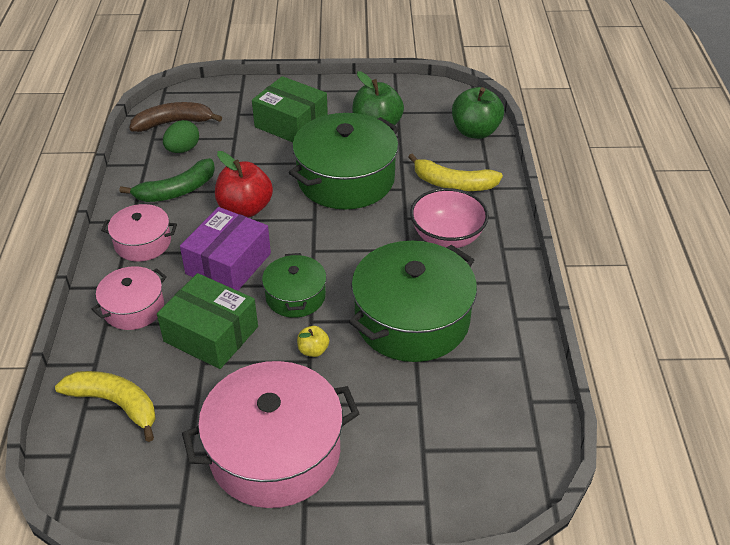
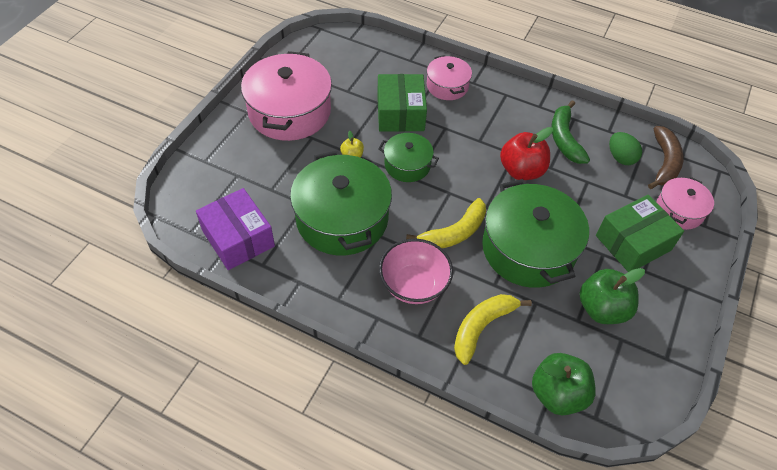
camera: 115 degrees right, 10 degrees up
yellow banana [55,371,156,442] -> yellow banana moved to [406,198,486,248]
pink pot [101,204,177,262] -> pink pot moved to [656,177,714,230]
green box [157,273,258,369] -> green box turned 60 degrees counterclockwise [377,74,427,132]
purple box [180,207,271,291] -> purple box moved to [196,188,275,270]

